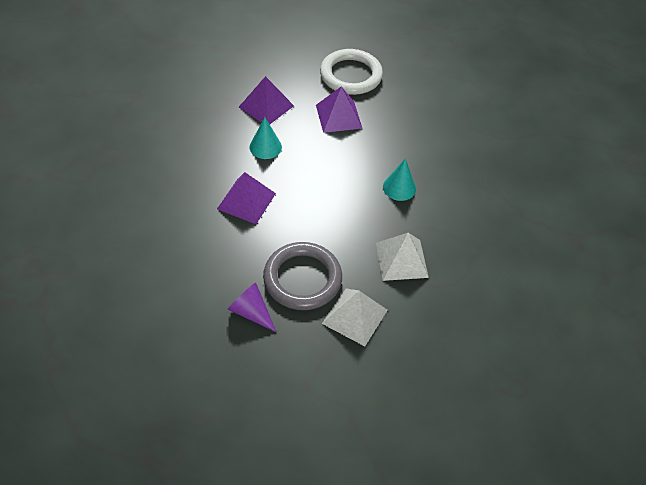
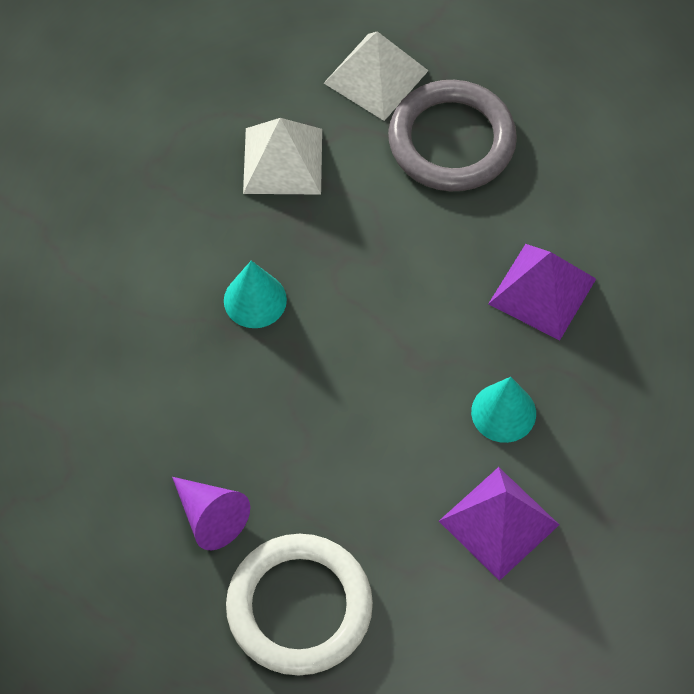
camera: 170 degrees left, 10 degrees up
purple cone [227,283,276,332] -> purple cone moved to [172,477,250,550]
purple pyramid [316,86,363,133] -> none

